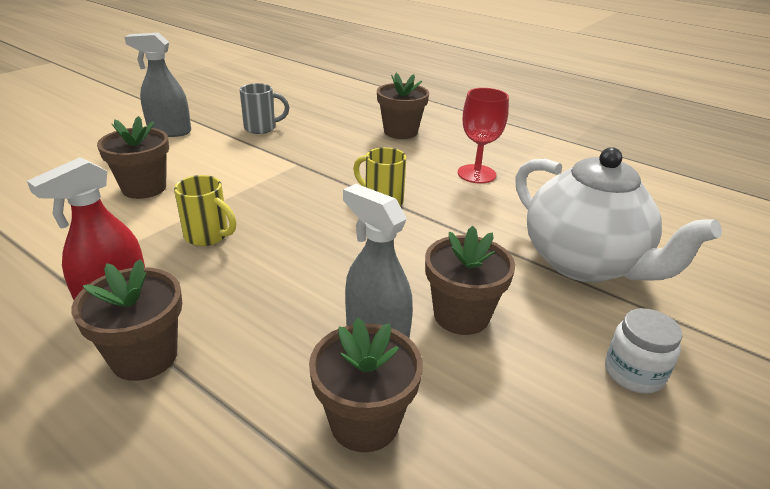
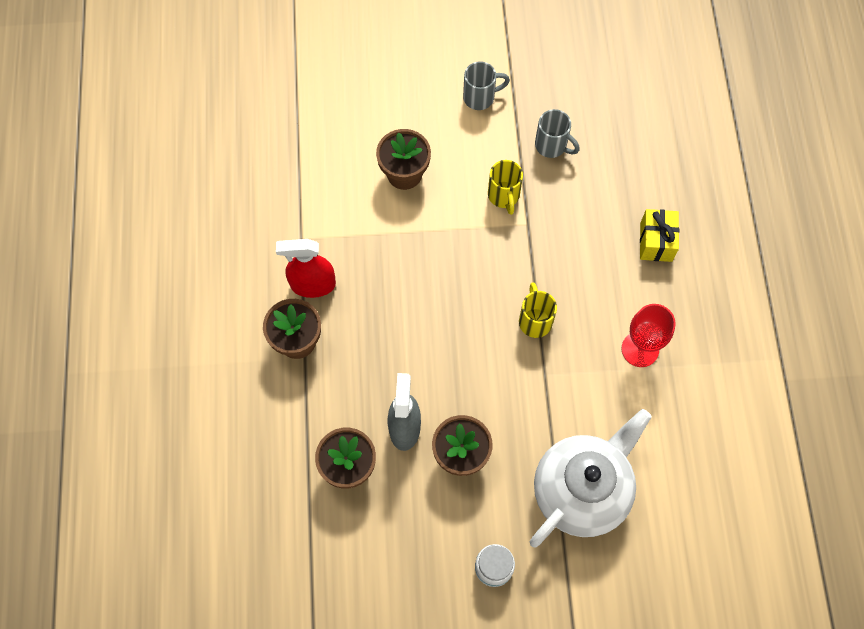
camera: 50 degrees right, 35 degrees up
grey spray bottle [124,32,191,137] -> grey mug [463,61,510,110]
yellow mug [174,175,236,246] -> yellow mug moved to [488,160,523,215]
brown flower pot [377,73,429,139] -> yellow gift [640,209,679,262]
white teapot [515,147,722,282] -> white teapot turned 150 degrees counterclockwise [530,409,652,548]

